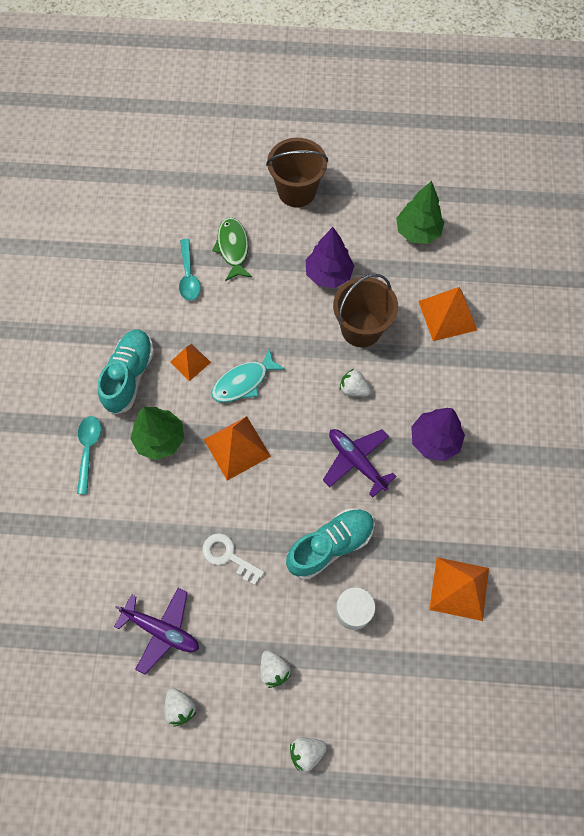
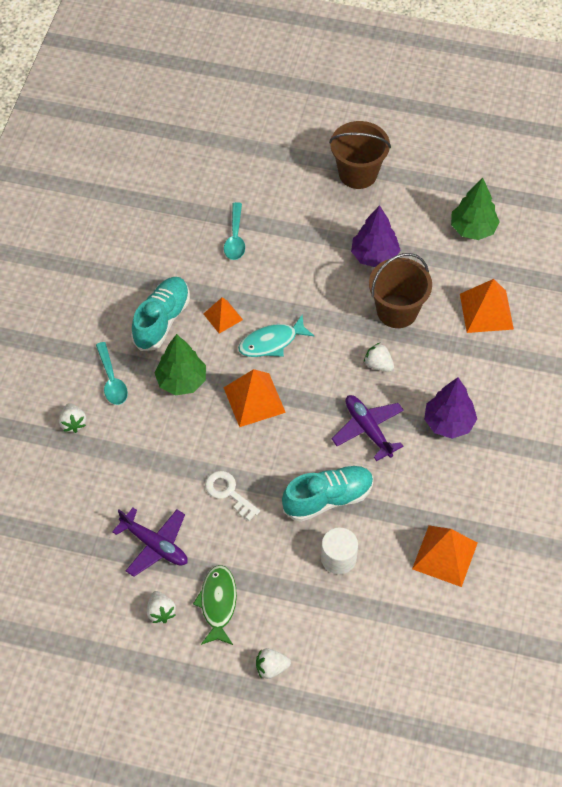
camera: 10 degrees right, 10 degrees down
turquoise spoon [77,416,101,494] -> turquoise spoon turned 150 degrees clockwise [96,342,128,405]
green fish [212,217,252,281] -> green fish moved to [193,565,237,645]
white strawberry [260,650,291,688] -> white strawberry moved to [59,403,86,433]

